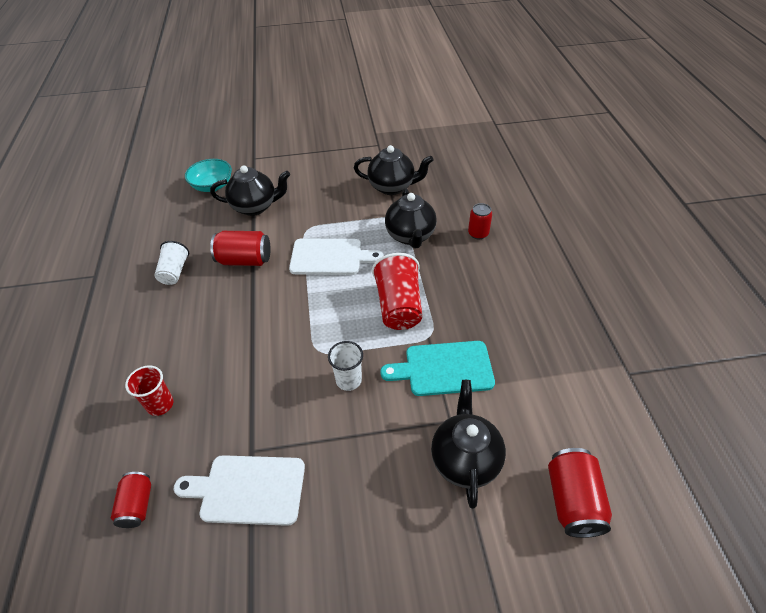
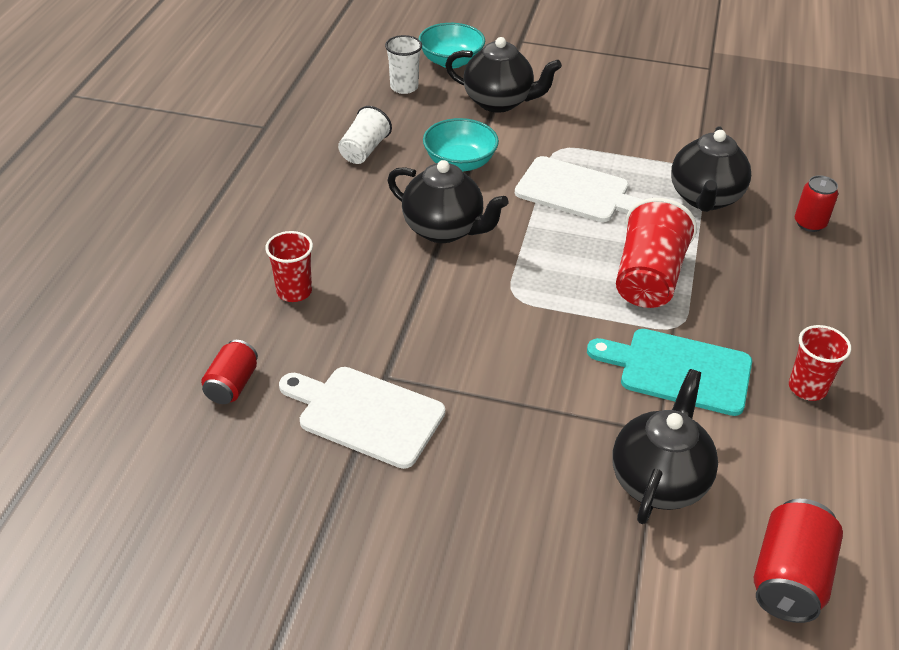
camera: 20 degrees right, 5 degrees down
red can [210,231,270,266] -> turquoise bowl [423,118,499,172]
white cup [328,341,363,391] -> white cup moved to [385,35,422,94]
black teapot [354,145,434,195] -> black teapot moved to [388,160,509,243]
none -> red cup [789,325,851,401]

